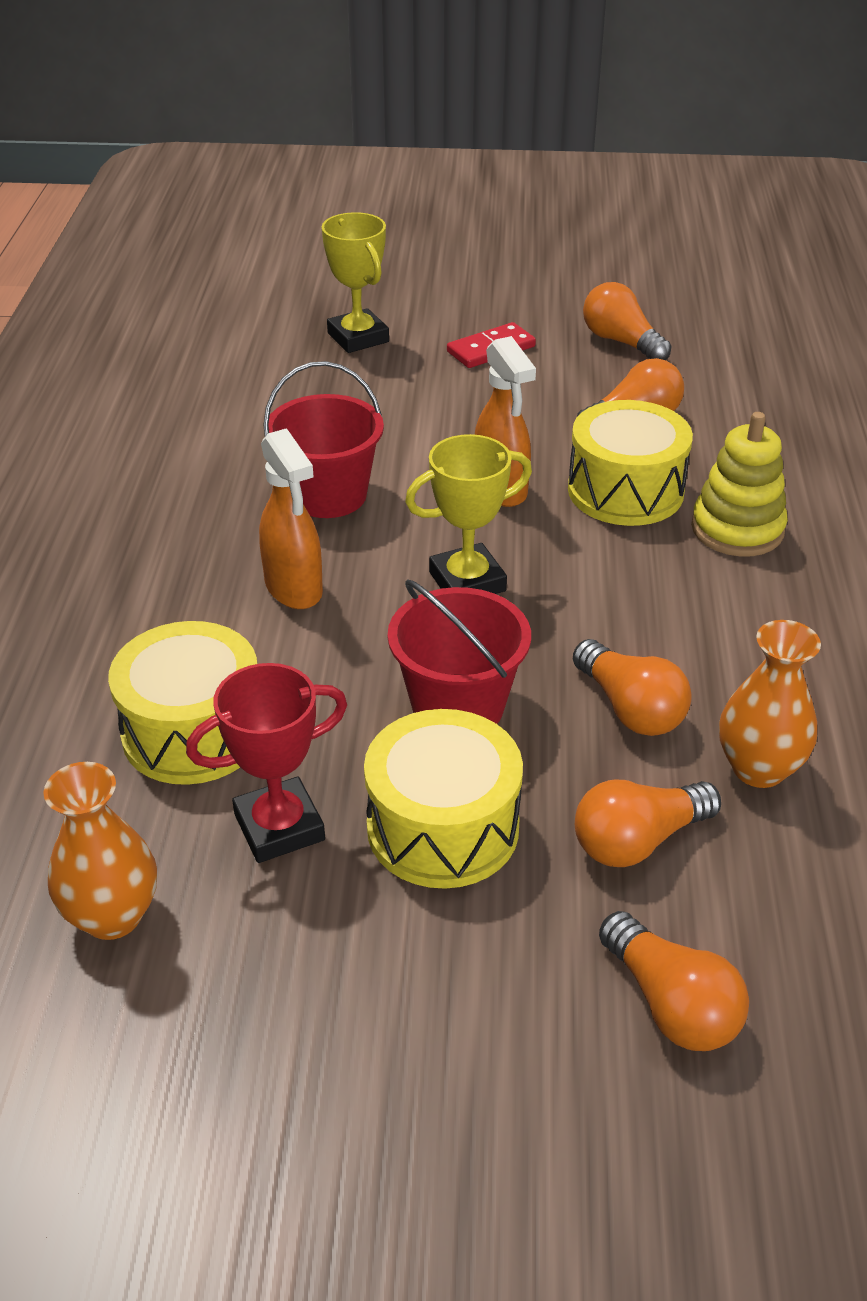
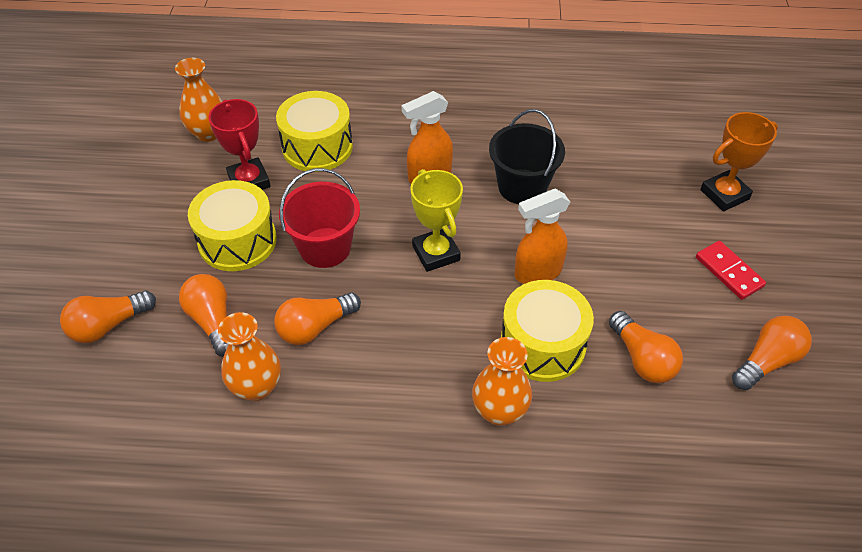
camera: 90 degrees right, 10 degrees up
red bucket [263,361,384,518] -> black bucket [489,109,565,204]
yellow trophy [322,212,389,353] -> orange trophy [700,112,778,212]
yellow stacking toy [691,412,788,557] -> orange vase [472,337,532,426]

